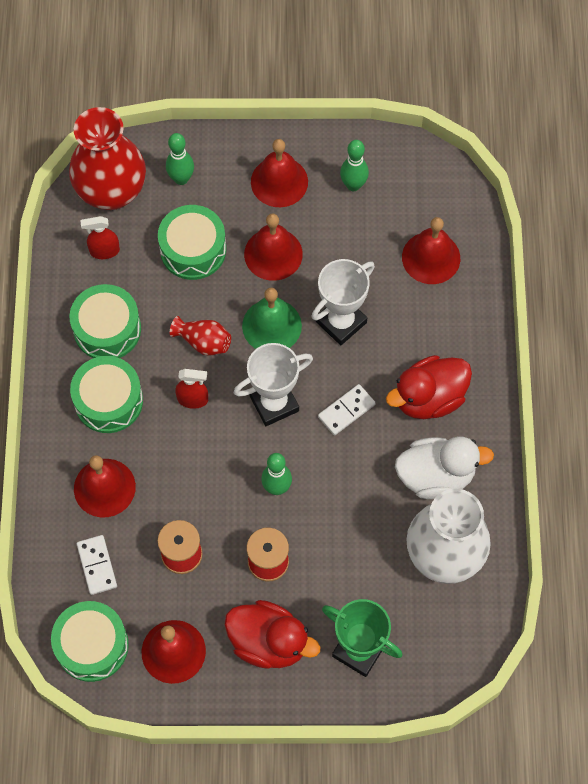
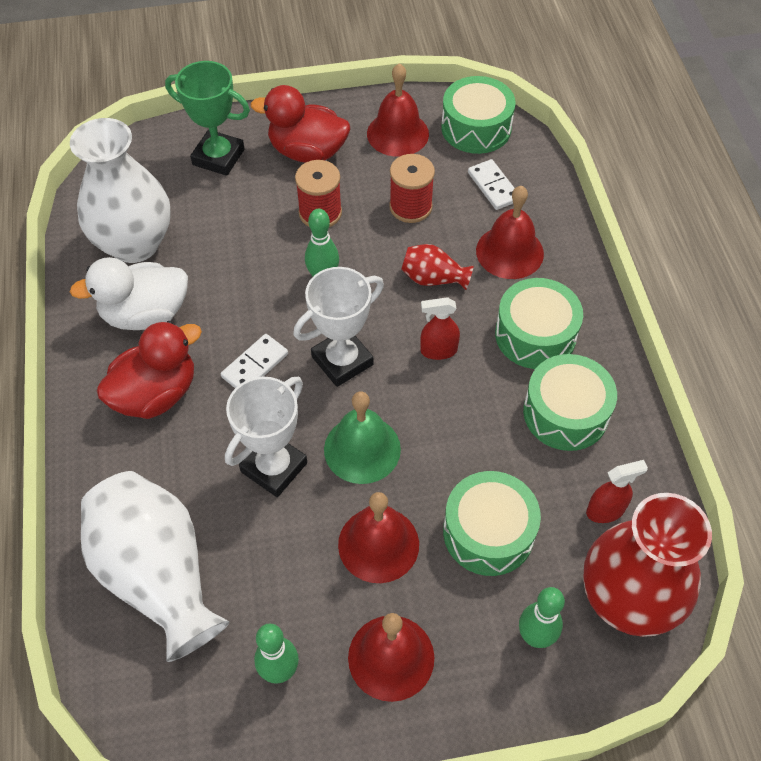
camera: 170 degrees right, 10 degrees down
red vase [170,316,231,356] -> red vase moved to [401,244,474,290]
red bell [402,217,460,284] -> white vase [81,471,230,662]

